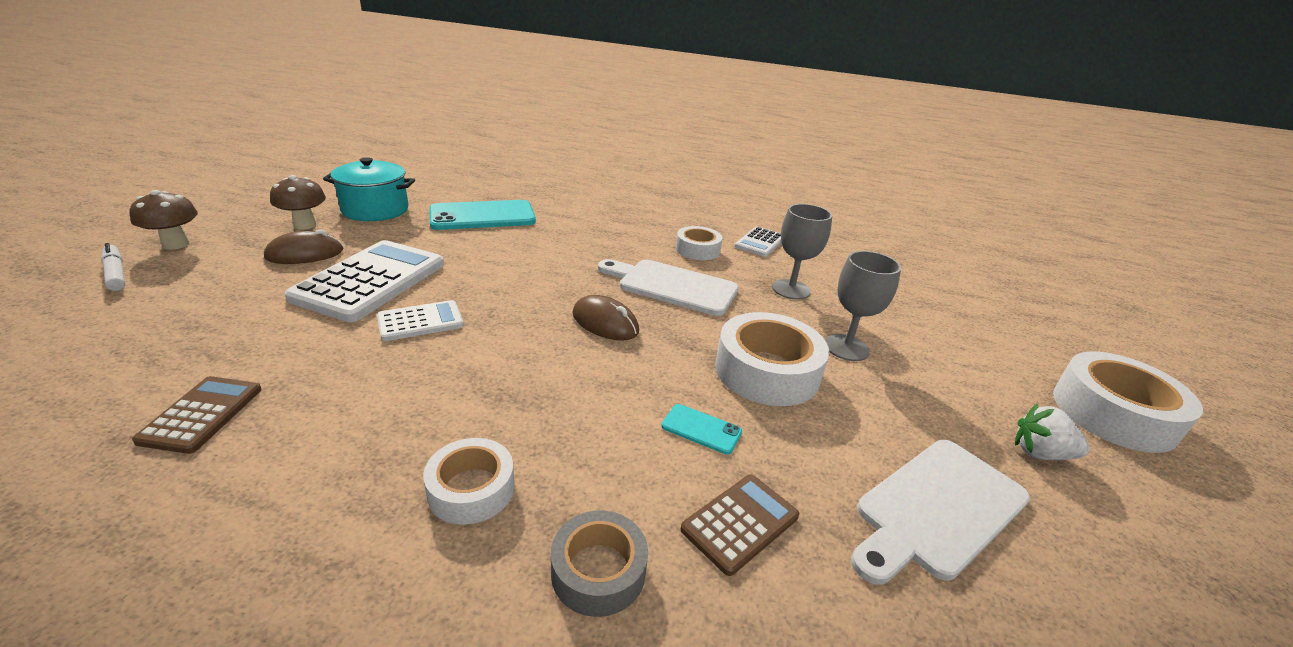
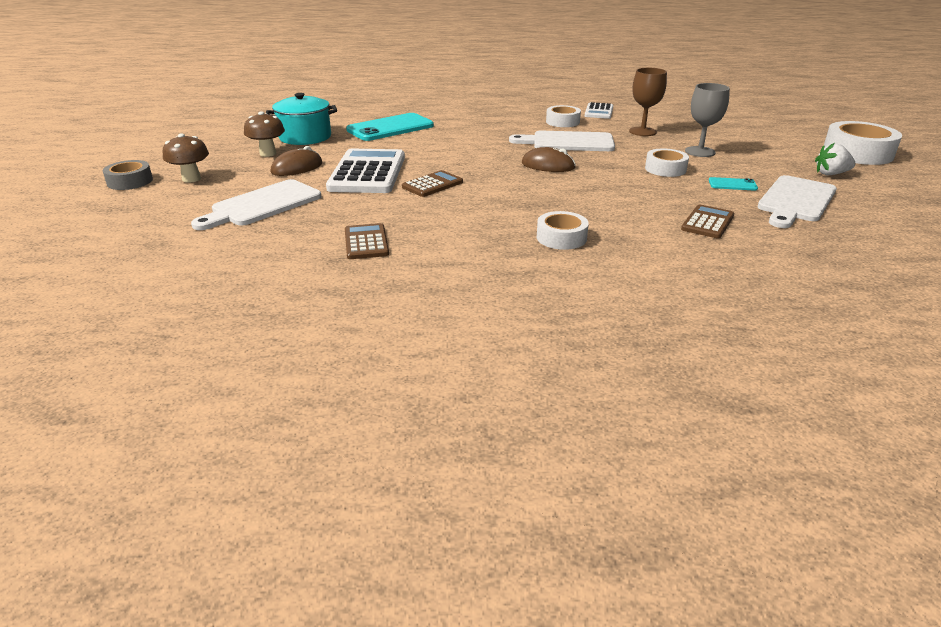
camera: 15 degrees left, 0 degrees up
white marker [101,243,125,291] -> none
white calculator [377,300,464,341] -> brown calculator [402,170,463,197]
grey tape [550,510,648,617] -> grey tape moved to [103,160,153,190]
turquoise phone [661,404,742,454] -> turquoise phone moved to [709,177,758,191]
white tape [715,312,829,406] -> white tape [645,148,689,177], size x0.59
grey goblet [772,204,832,300] -> brown goblet [629,68,667,136]
none -> white cutting board [191,179,321,230]

